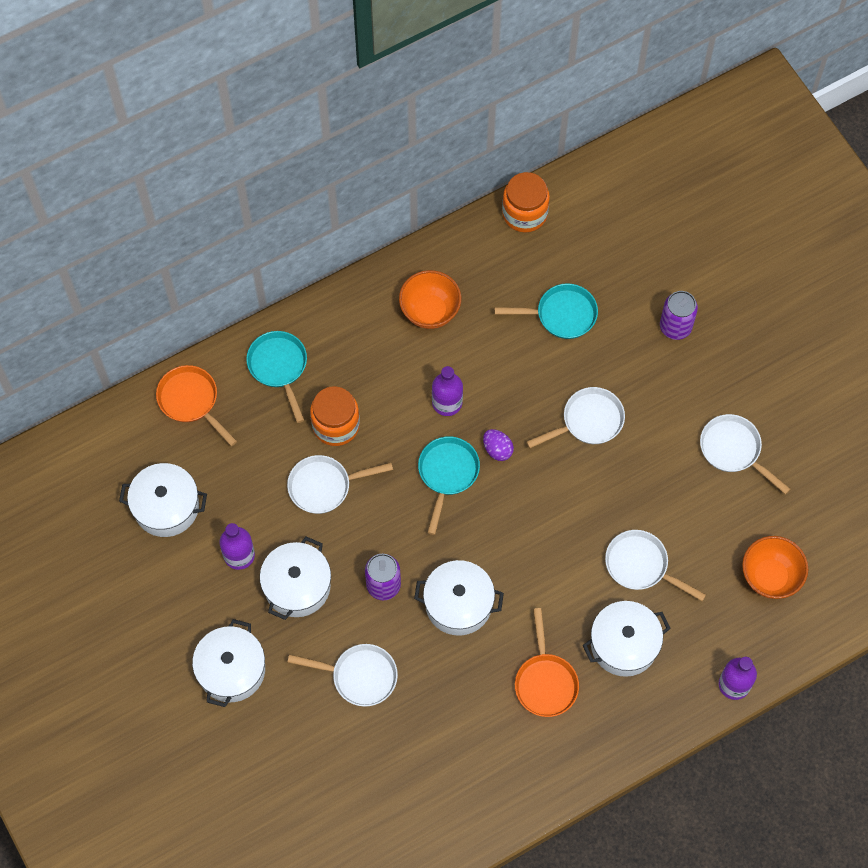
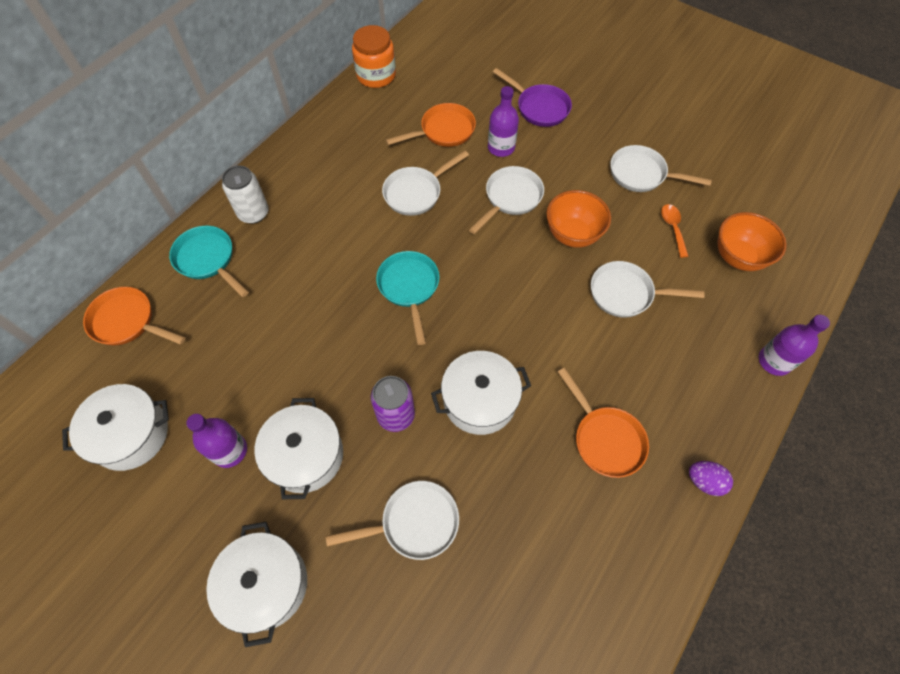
camera: 25 degrees left, 5 degrees down
white pan [287,455,393,514] -> white pan moved to [382,151,469,216]
orange jar [310,386,360,446] -> none
orange bowl [399,270,461,329] -> orange bowl moved to [546,190,611,248]
purple bottle [432,366,463,416] -> purple bottle moved to [488,86,519,157]
purple egg [483,429,514,461] -> purple egg moved to [689,461,733,496]
turquoise pan [494,283,598,339] -> orange pan [386,103,476,147]
white pot [583,601,671,677] -> none
purple can [660,291,698,340] -> purple pan [493,68,572,127]
none -> white can [222,165,269,224]
none -> orange spoon [661,204,689,258]

